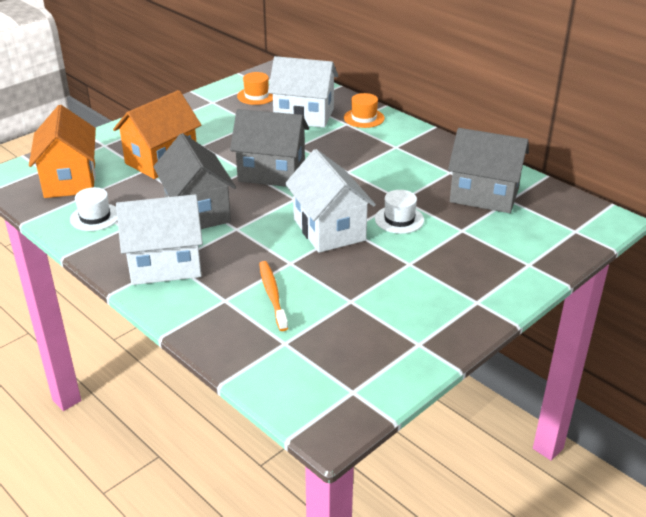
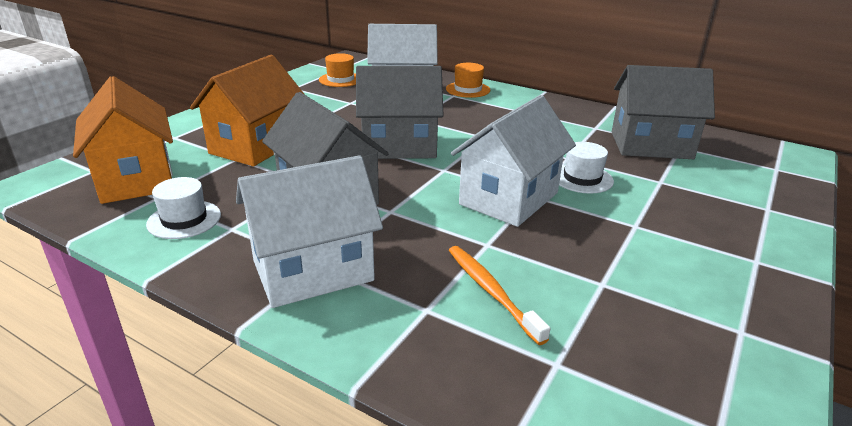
camera: 15 degrees left, 5 degrees down
white house [285,149,376,253] -> white house turned 75 degrees clockwise [451,95,576,227]

